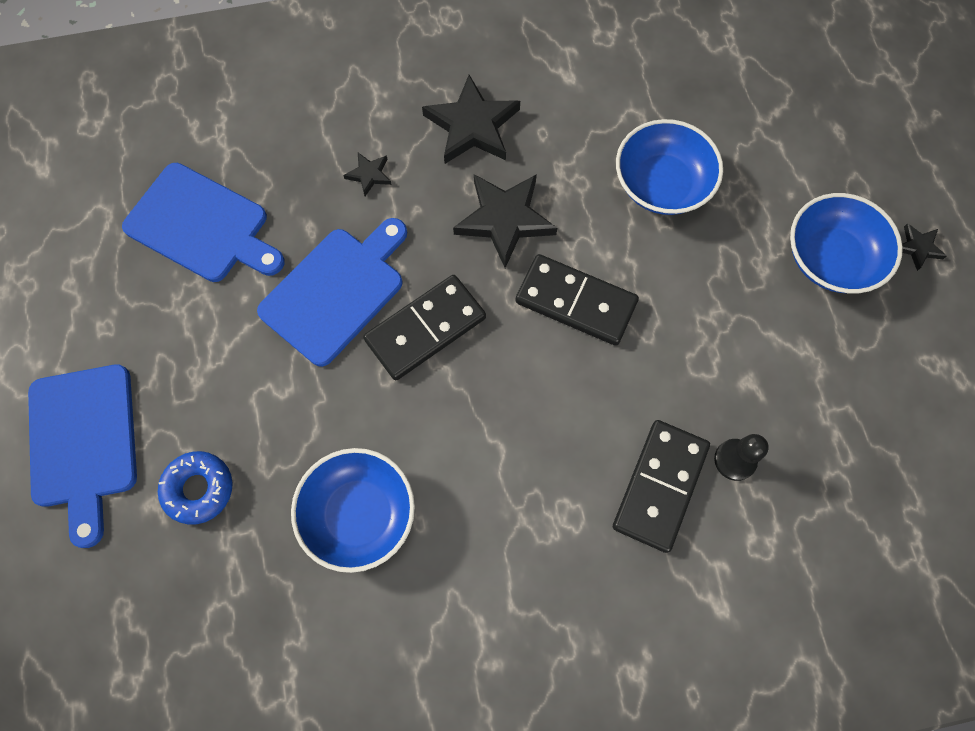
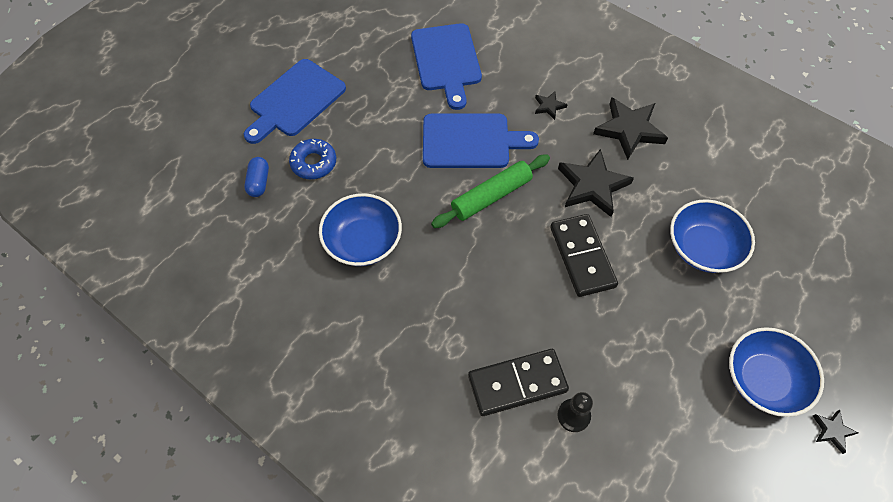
camera: 50 degrees right, 10 degrees down
black domino [363,275,486,380] -> green rolling pin [431,155,550,228]
none -> blue capsule [244,157,269,197]

